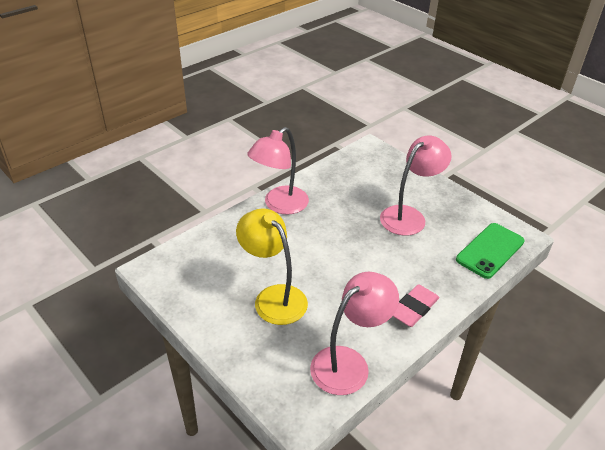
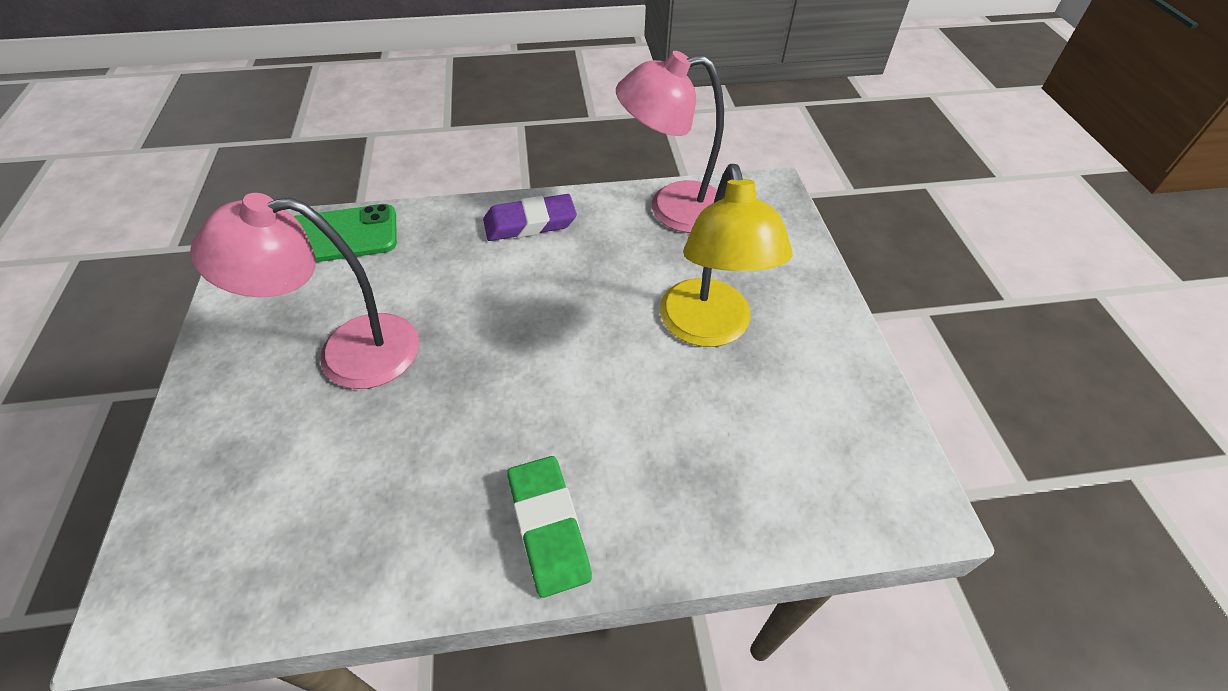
camera: 145 degrees left, 10 degrees up
pink lamp [247,127,309,214] -> green eraser [507,456,592,598]
pink eraser [393,284,439,327] -> purple eraser [483,194,577,241]

